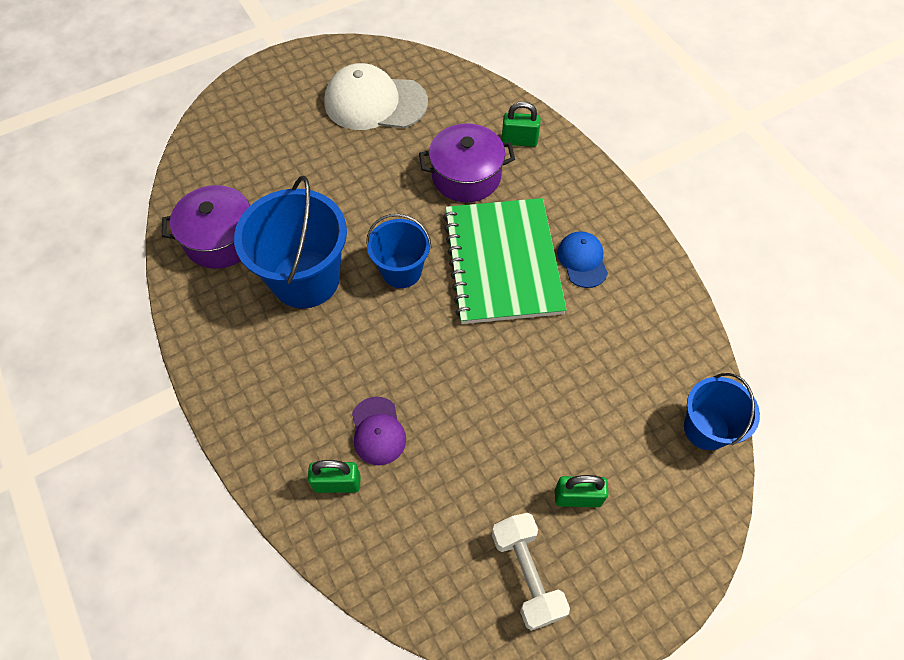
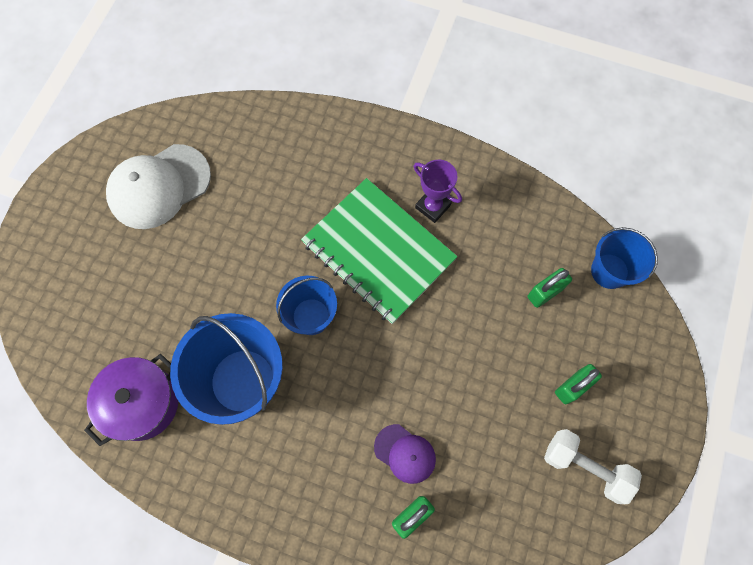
camera: 40 degrees left, 10 degrees up
purple pot [419,123,515,202] -> none
green padlock [502,101,541,147] -> green padlock moved to [528,268,572,308]
blue cap [557,231,608,288] -> purple trophy [414,160,462,223]

